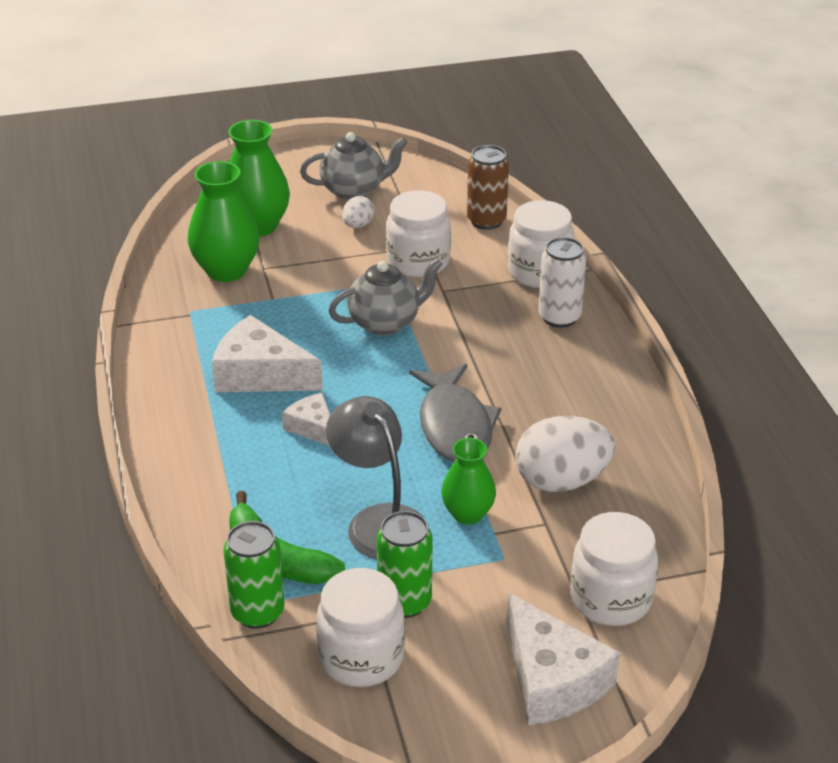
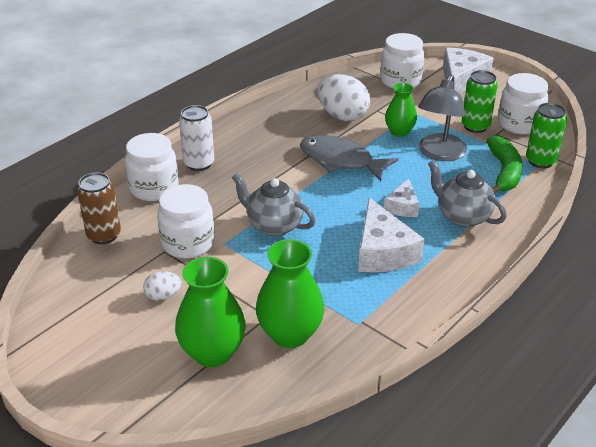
camera: 125 degrees left, 0 degrees up
grey teapot [300,132,407,200] -> grey teapot moved to [428,160,507,227]
grey fish [409,364,502,462] -> grey fish turned 105 degrees counterclockwise [300,135,398,181]

